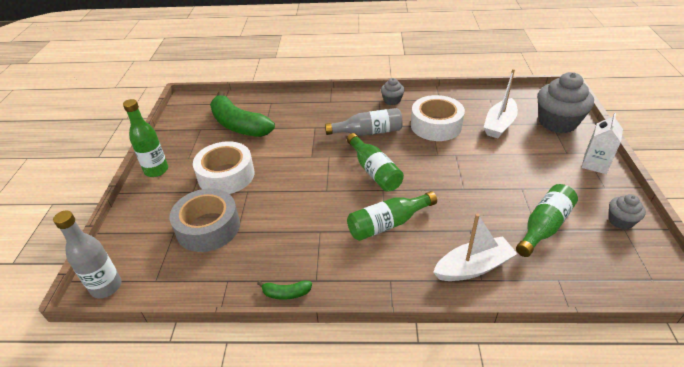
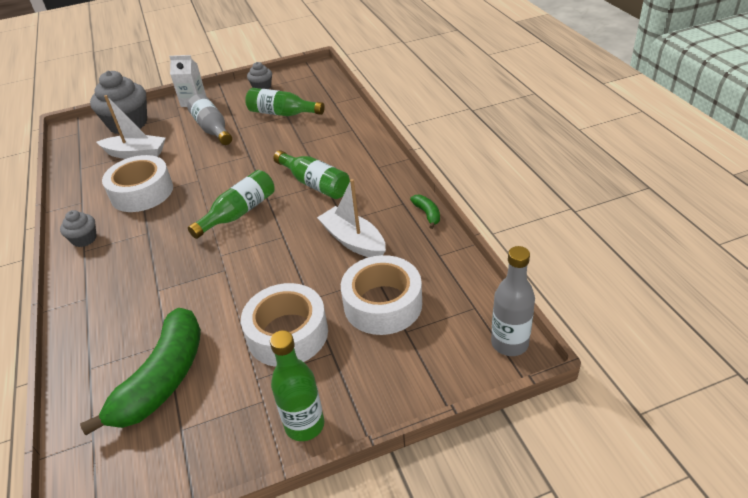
camera: 110 degrees left, 0 degrees up
grey tape [170,188,240,252] -> white tape [341,255,422,335]
grey bottle [325,108,403,136] -> grey bottle moved to [187,94,232,145]
white boat [433,213,517,281] -> white boat moved to [317,179,386,257]

